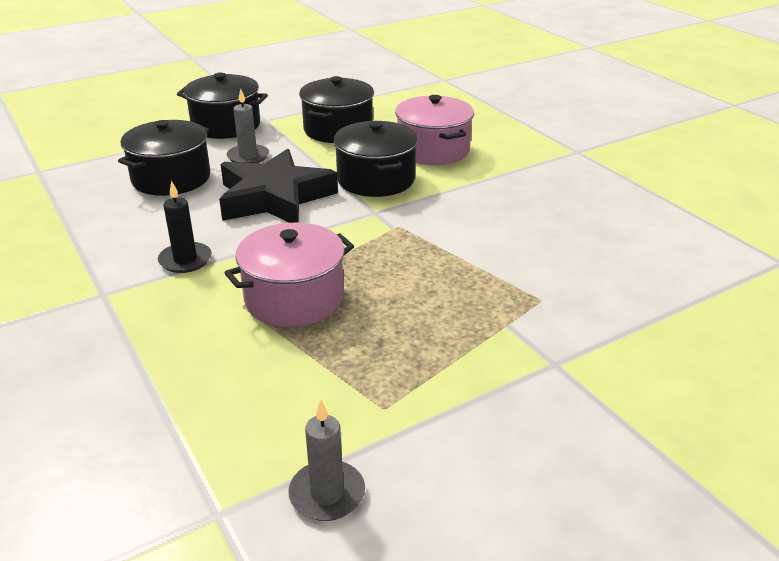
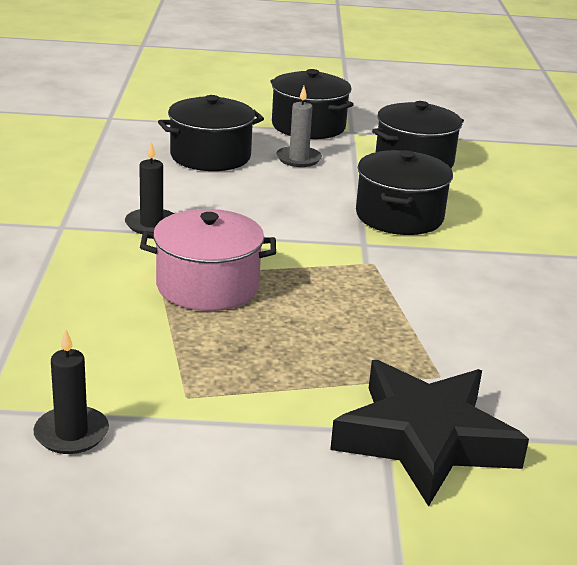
camera: 30 degrees right, 5 degrees down
black star [219,149,338,223] -> black star moved to [330,360,529,507]
grey candle [288,400,365,521] -> black candle [33,329,109,454]
pink pot [395,95,474,165] -> none

